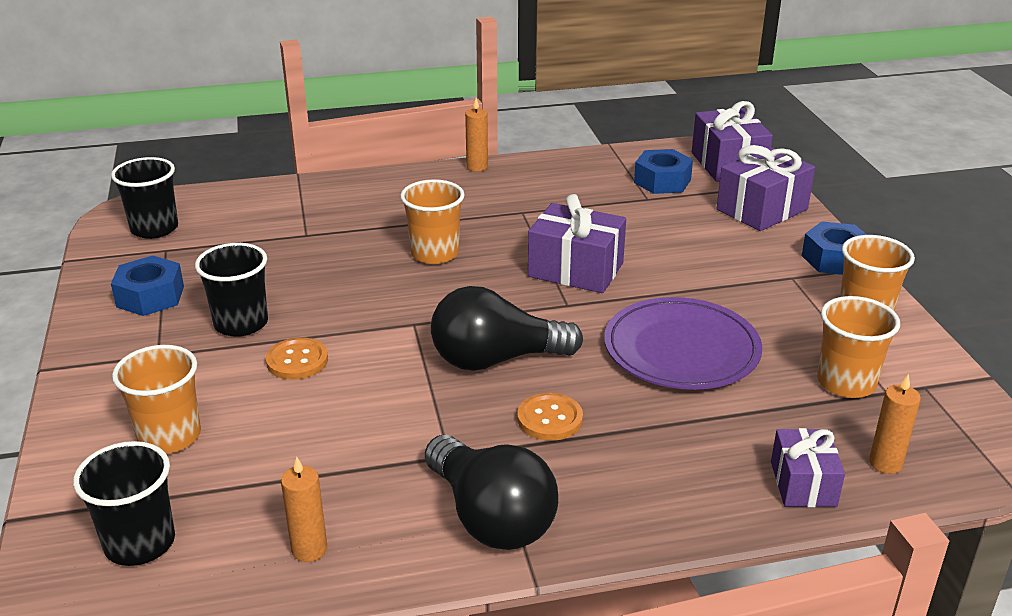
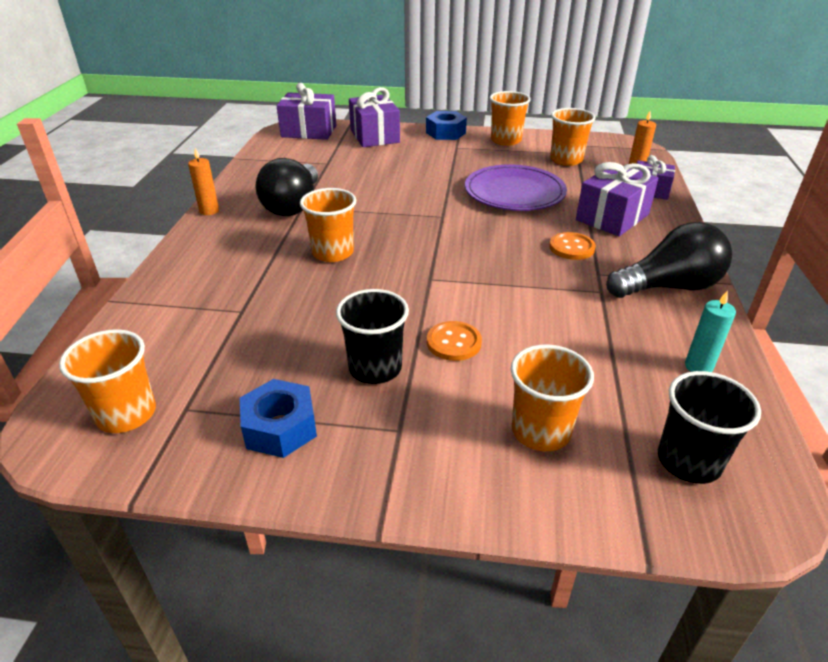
camera: 70 degrees left, 5 degrees up
black cup [111,157,178,239] -> orange cup [59,329,156,433]
orange candle [281,457,327,562] -> turquoise candle [685,290,736,372]
black light bulb [431,286,583,371] -> black light bulb moved to [255,158,318,216]
purple gift [528,194,626,293] -> purple gift moved to [576,162,658,236]
blue nut [634,149,693,194] -> none

